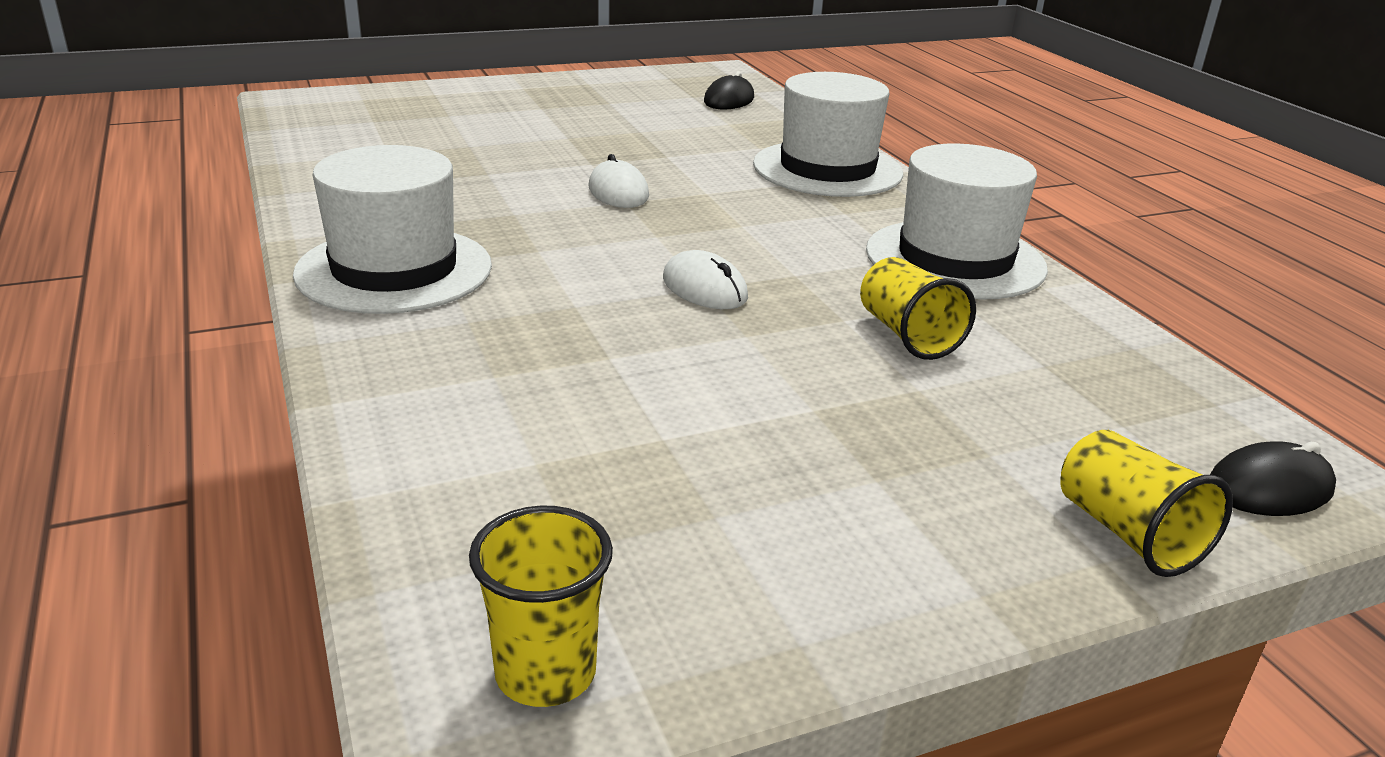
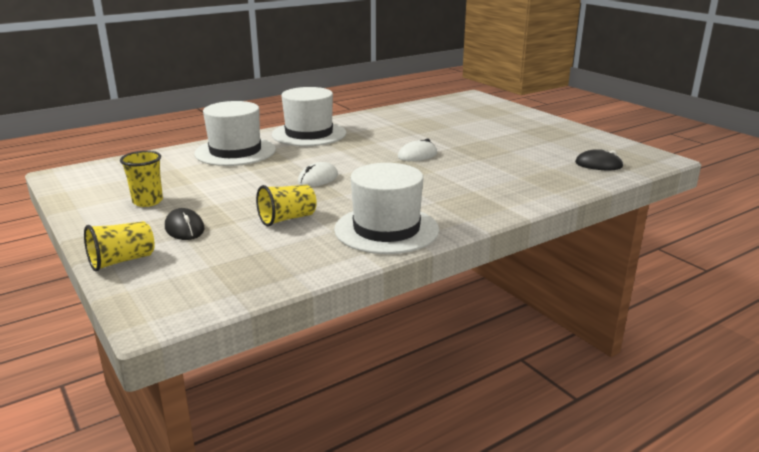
camera: 80 degrees right, 5 degrees down
yellow cup [469,505,613,707] -> yellow cup moved to [120,151,163,207]
white hat [753,72,903,197] -> white hat moved to [194,101,276,166]
black mouse [1210,442,1336,516] -> black mouse moved to [165,208,205,240]

